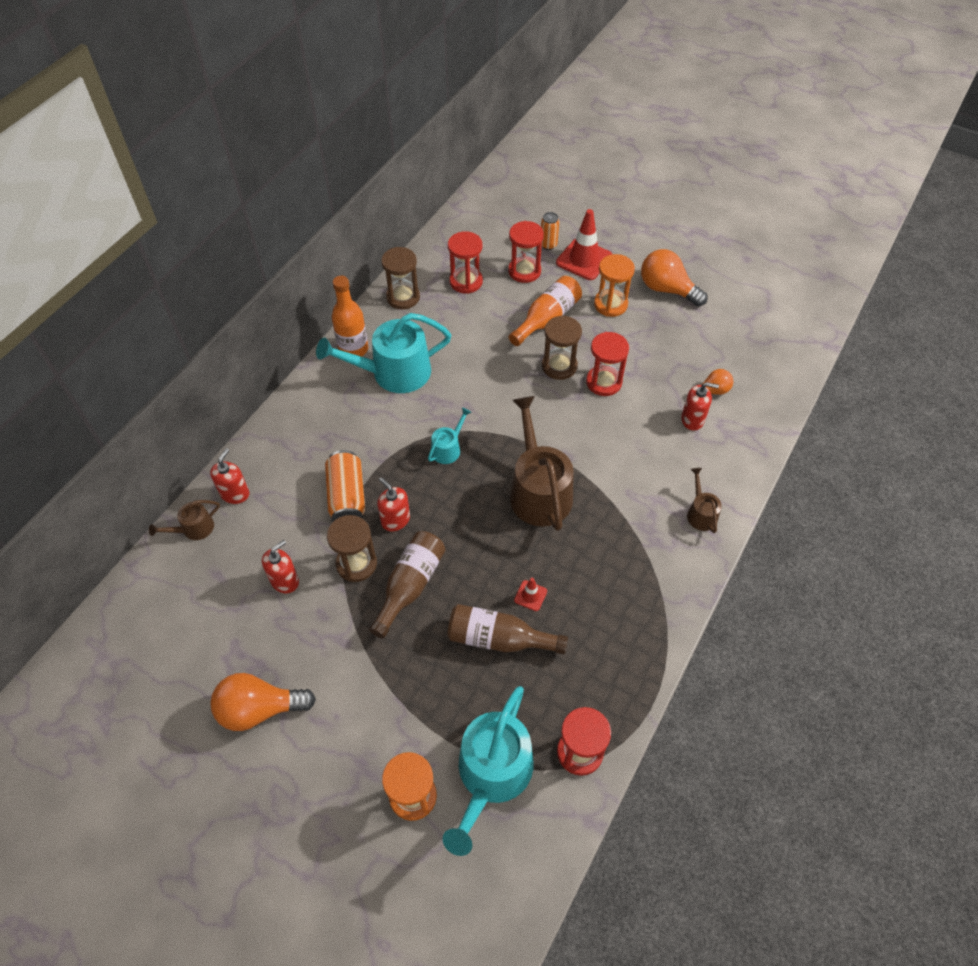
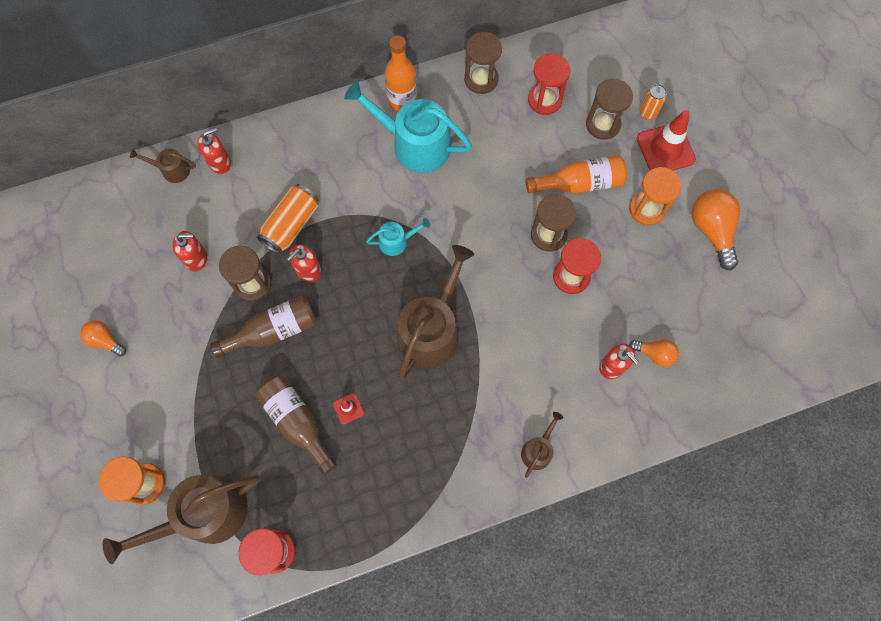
camera: 40 degrees right, 15 degrees up
orange light bulb [210,673,316,731] -> orange light bulb [80,320,126,357], size x0.57
red soap dispenser [377,477,410,531] -> red soap dispenser turned 135 degrees counterclockwise [287,245,322,282]
turquoise watering can [442,686,533,856] -> brown watering can [102,475,260,564]
red hourglass [508,221,544,283] -> brown hourglass [586,79,633,140]

